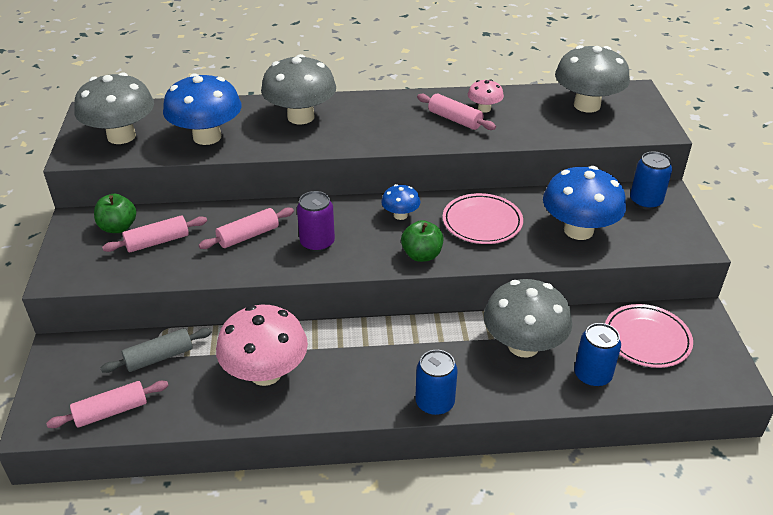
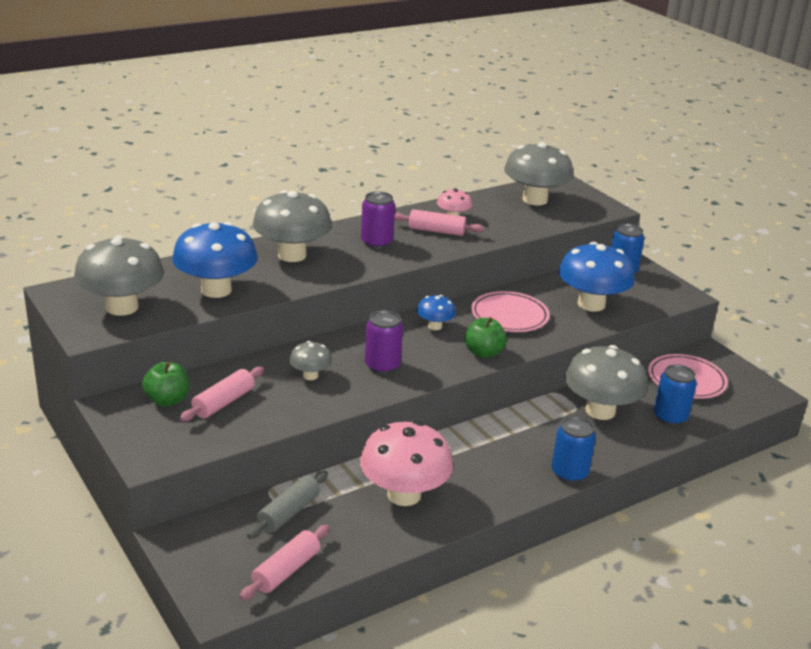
camera: 30 degrees left, 10 degrees down
pink rolling pin [199,207,294,249] -> grey mushroom [289,341,332,380]
none -> purple can [361,191,395,249]

